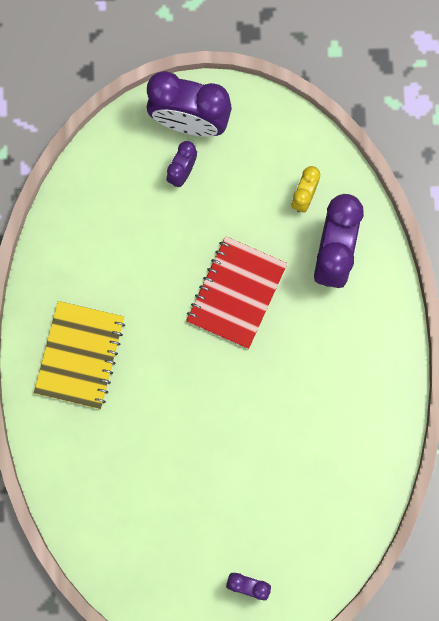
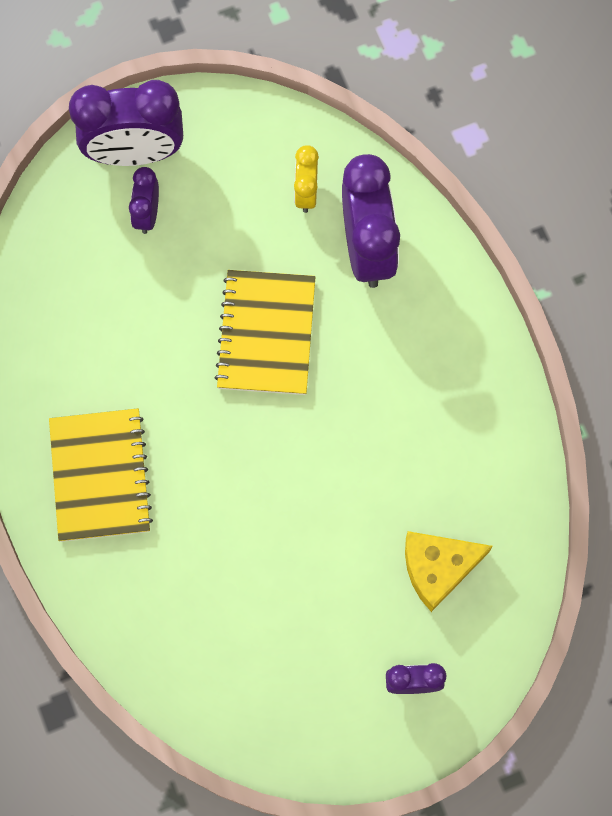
camera: 20 degrees left, 5 degrees down
red notebook [186,236,287,349] -> yellow notebook [214,270,316,395]
none -> yellow cheese [405,531,493,612]

